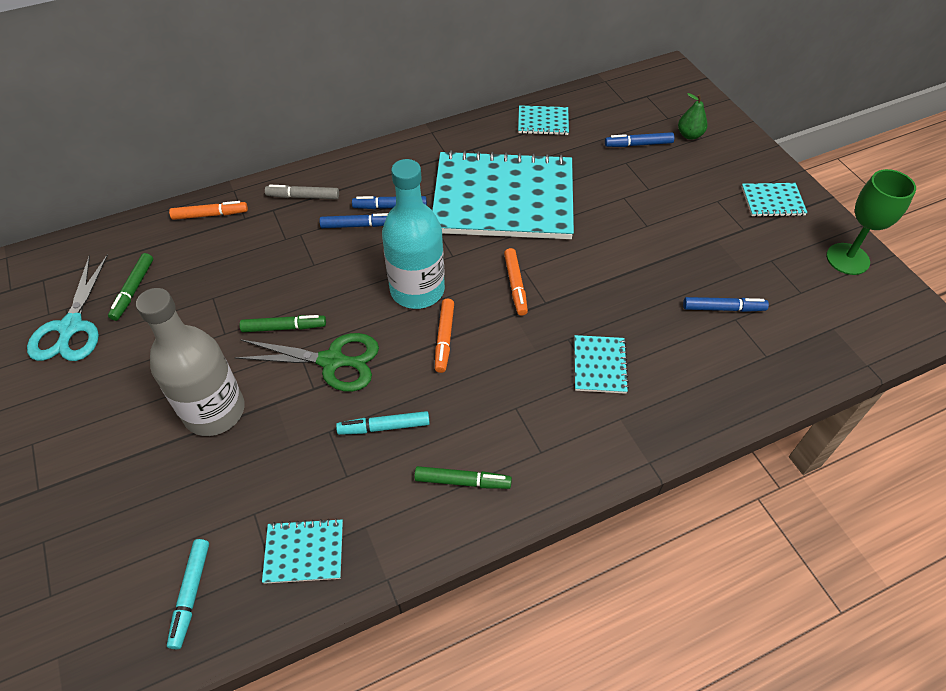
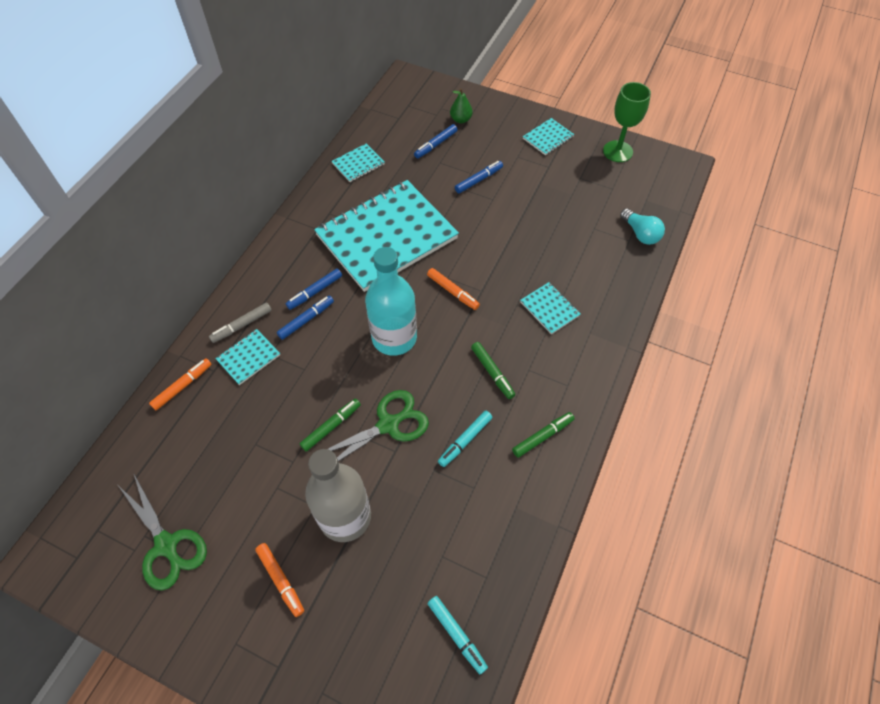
camera: 40 degrees left, 5 degrees up
turquoise scissors [27,254,108,361] -> green scissors [118,474,207,590]
green marker [108,253,153,321] -> green marker moved to [471,342,515,399]
turquoise notebook [262,518,343,584] -> turquoise notebook moved to [215,329,280,385]
orange marker [435,299,454,373] -> orange marker moved to [255,543,304,617]
blue marker [683,297,769,312] -> blue marker moved to [455,161,503,193]
none -> turquoise light bulb [620,208,665,245]

